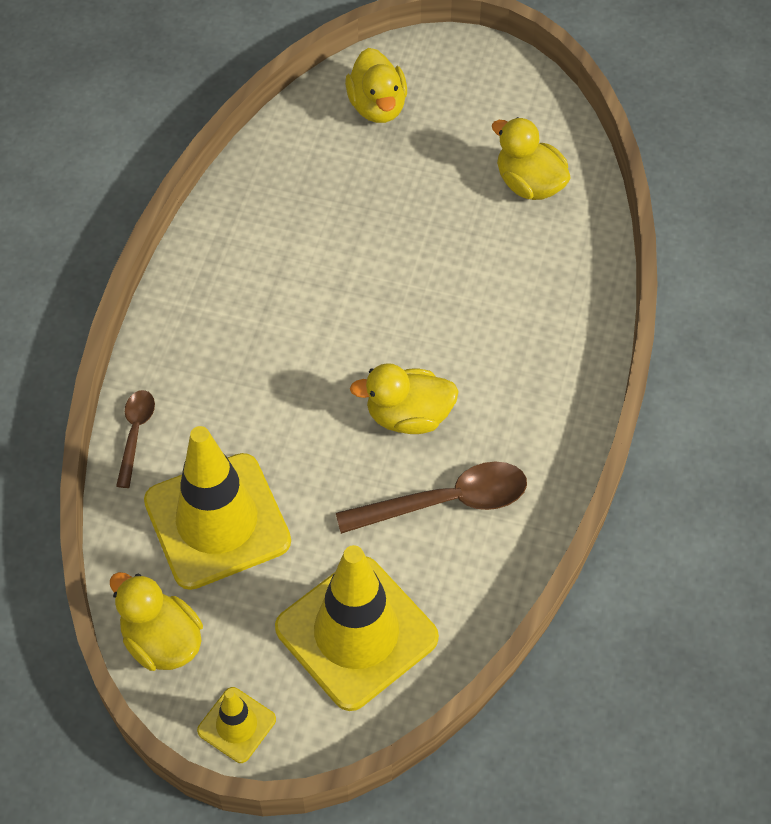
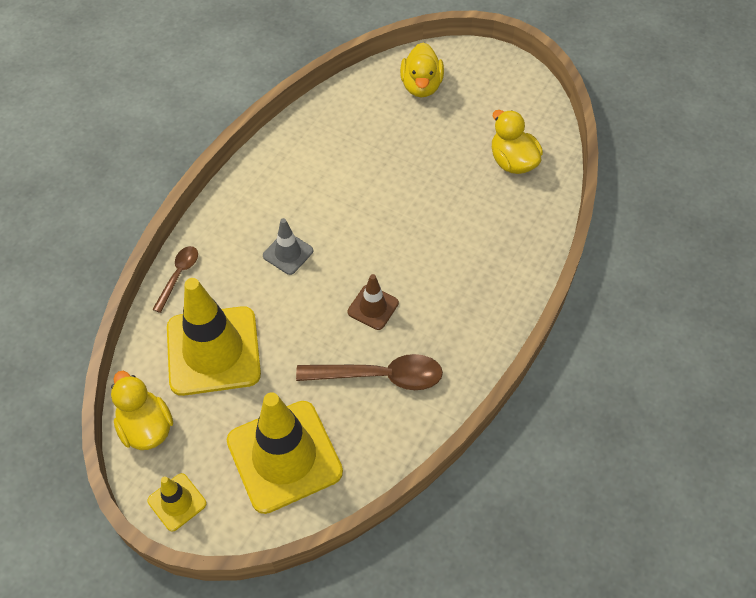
camera: 15 degrees right, 0 degrees up
yellow duck [350,363,459,434] -> brown traffic cone [347,274,399,330]
none -> grey traffic cone [263,218,313,275]

